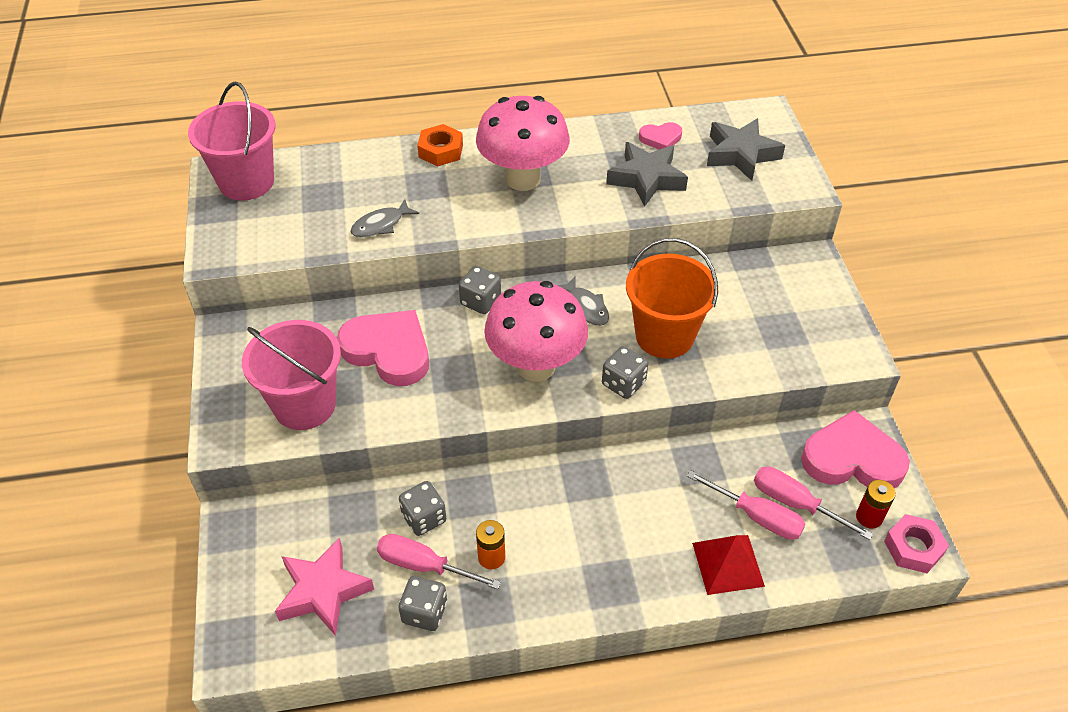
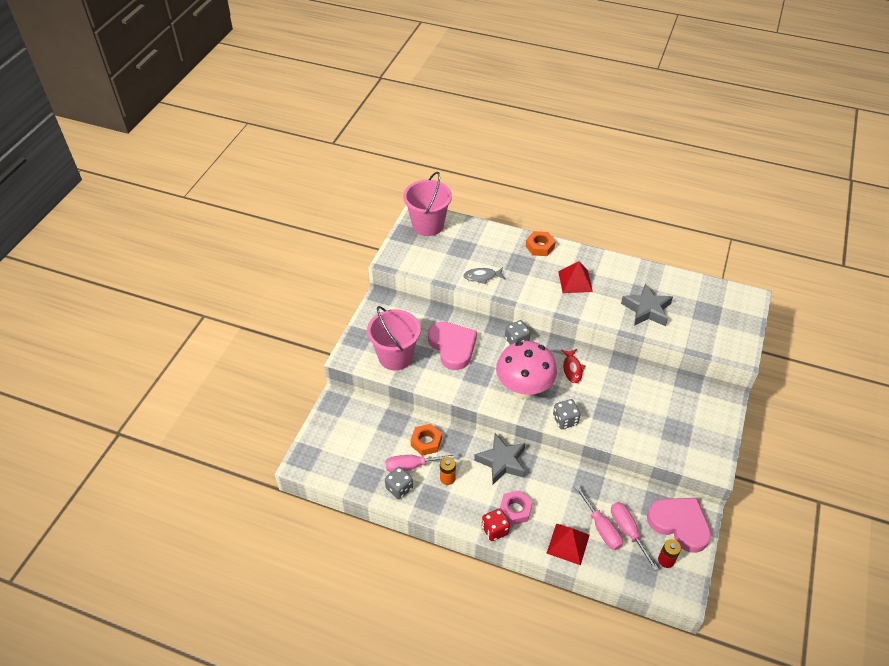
camera: 30 degrees right, 0 degrees up
pink star [275,538,374,636] -> none
pink screwdriver [377,534,501,589] -> pink screwdriver turned 60 degrees counterclockwise [385,454,458,472]
grey dice [399,481,446,536] -> orange nut [410,424,442,456]
pink mushroom [476,96,570,191] -> red pyramid [558,261,593,293]
grey fish [557,277,609,326] -> red fish [561,349,585,383]
orange bucket [626,238,718,359] -> none
pink heart [639,122,682,150] -> none
grey star [707,118,785,181] -> grey star moved to [474,434,525,484]
pink nut [884,514,949,573] -> pink nut moved to [500,490,533,525]
none -> red dice [482,508,510,541]

